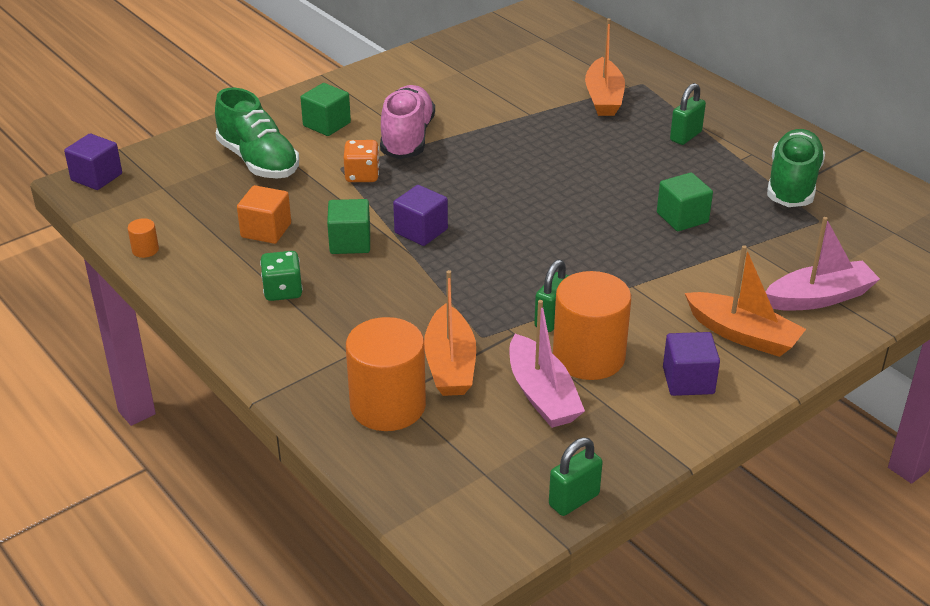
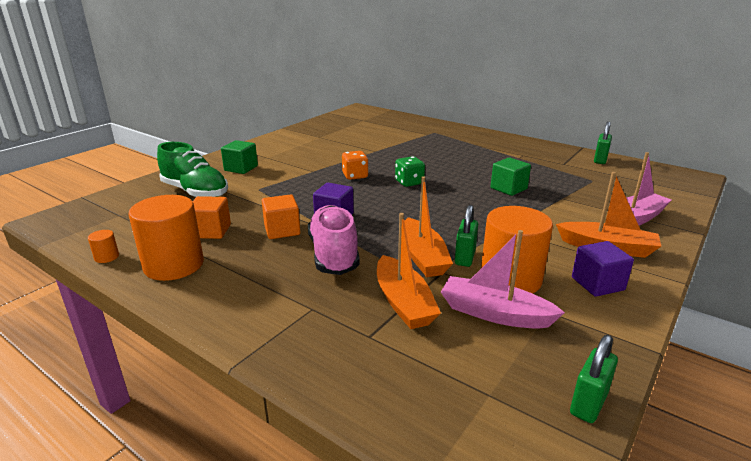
camera: 15 degrees left, 10 degrees down
purple cube [64,134,122,190] -> none
green dice [260,251,303,301] -> green dice moved to [395,156,425,187]
green cube [327,199,370,254] -> orange cube [262,194,300,239]
orange dice [344,140,380,182] -> orange dice moved to [342,151,368,180]
orange cylinder [346,317,426,431] -> orange cylinder moved to [128,195,204,281]
pink shoe [380,85,435,159] -> pink shoe moved to [308,205,360,275]
pink boat [509,300,585,428] -> pink boat turned 150 degrees clockwise [441,230,565,329]
orange boat [585,18,625,116] -> orange boat moved to [404,176,453,277]
green padlock [670,83,706,145] -> green padlock moved to [594,122,612,164]
green shoe [767,129,825,207] -> none

